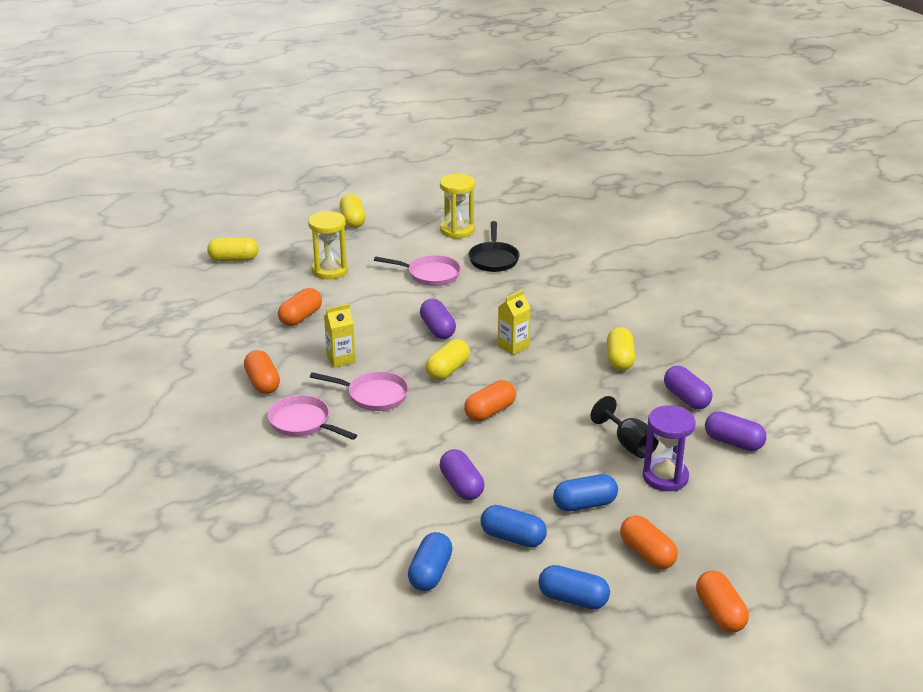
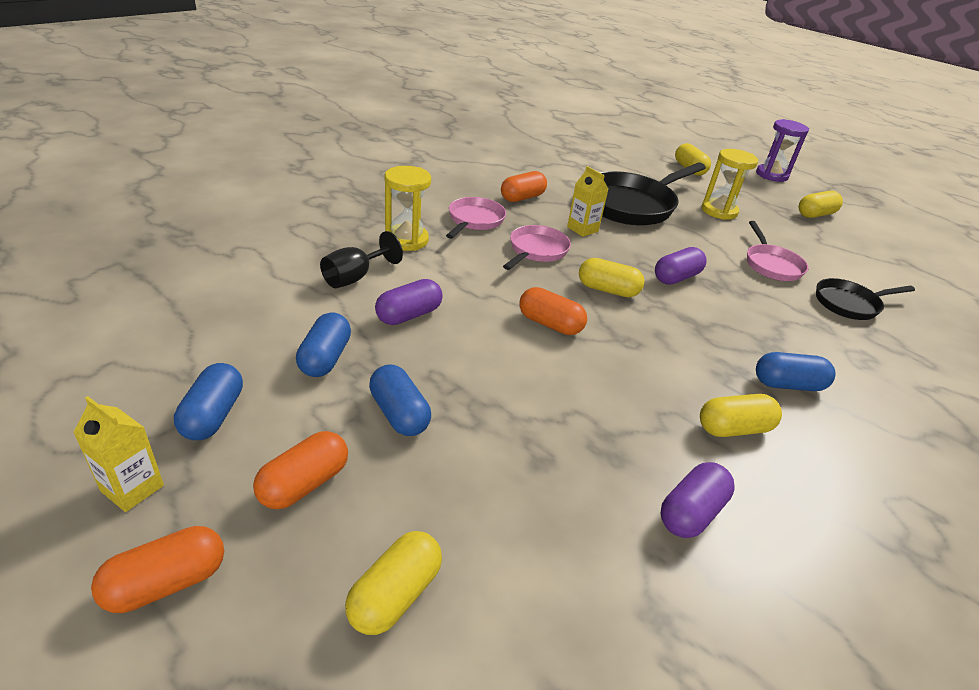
camera: 70 degrees right, 5 degrees up
orange capsule [278,288,322,326] -> black pan [599,163,706,226]
pink pan [310,371,409,411] -> pink pan turned 150 degrees counterclockwise [503,225,571,270]
blue capsule [408,532,453,591] -> blue capsule moved to [756,352,835,391]
yellow hourglass [440,174,475,239] -> yellow hourglass moved to [385,166,431,251]
yellow carton [498,290,531,355] -> yellow carton moved to [73,396,164,512]
black goblet [591,396,659,458] -> black goblet moved to [320,231,403,288]
purple hourglass [643,405,696,491] -> purple hourglass moved to [756,119,809,182]
purple capsule [705,411,767,451] -> none
none -> yellow capsule [345,531,442,635]

